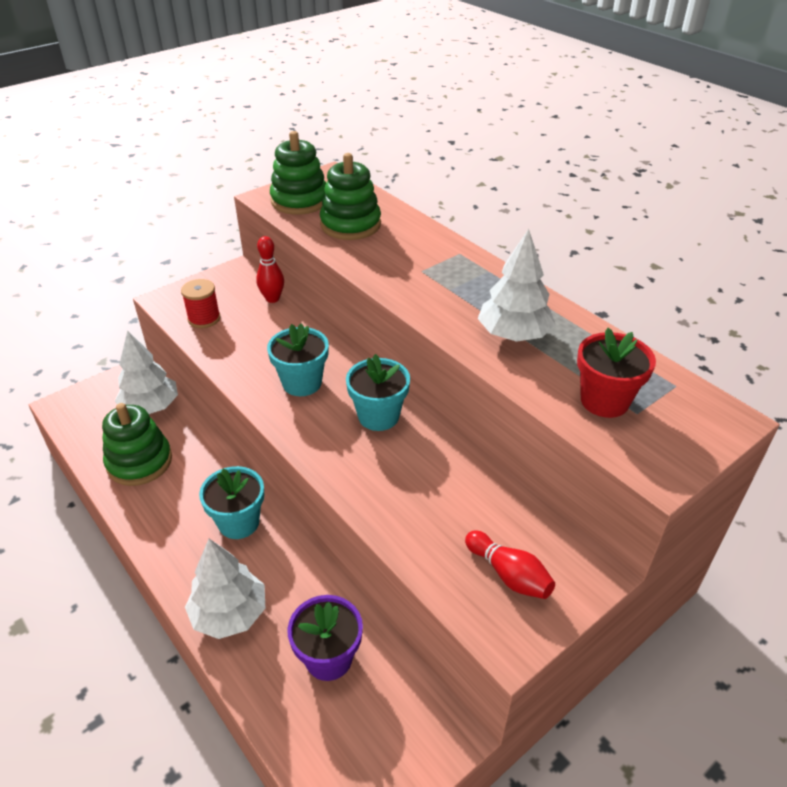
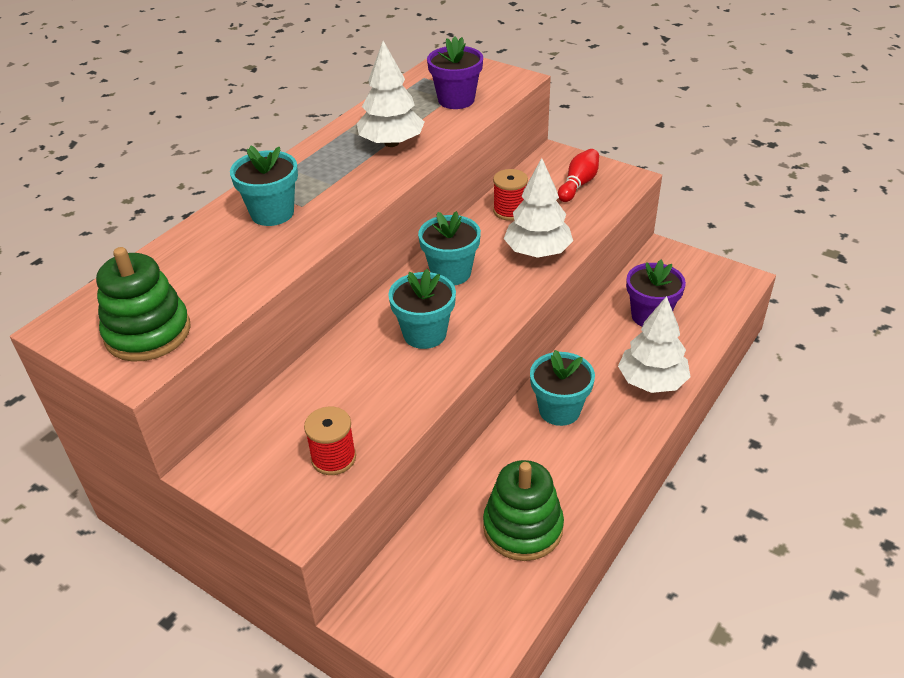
camera: 105 degrees left, 0 degrees up
white tree [115,331,178,414] -> white tree moved to [504,158,573,258]
red bowling pin [256,236,284,303] -> none
green stacking toy [320,153,381,240] -> none
red flower pot [577,328,656,418] -> purple flower pot [427,37,483,109]
none -> turquoise flower pot [230,145,298,226]
none -> red spool [493,169,528,221]

